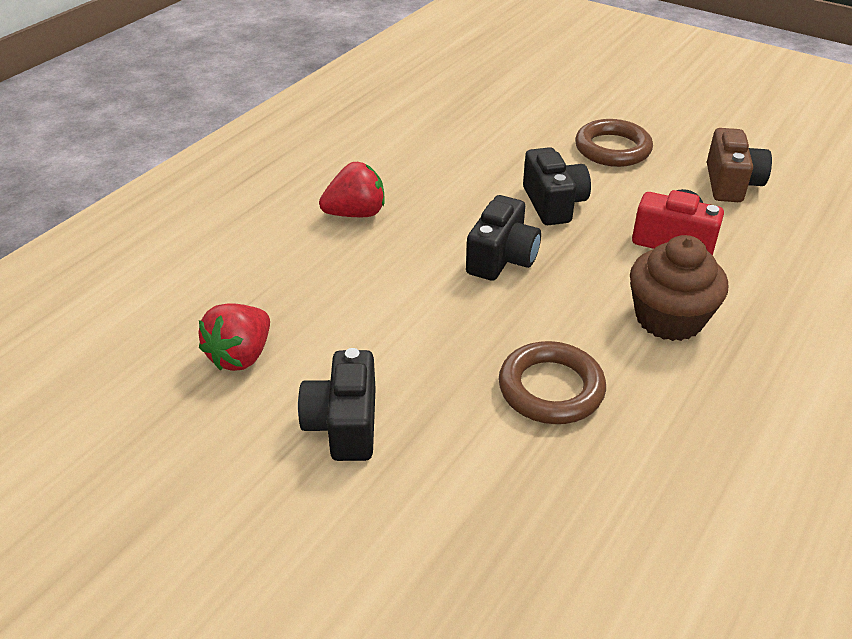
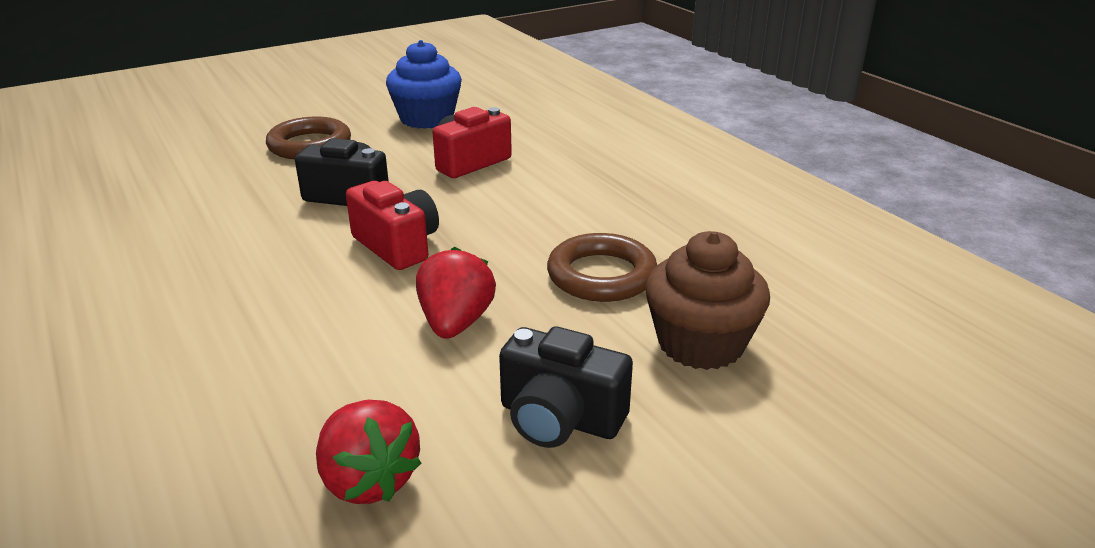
camera: 65 degrees left, 10 degrees down
red strawberry [319,162,385,217] -> red strawberry moved to [416,247,496,339]
black camera [466,195,541,281] -> red camera [346,181,439,270]
brown cupcake [630,235,728,341] -> brown cupcake moved to [645,231,770,370]
brown camera [707,128,772,202] -> blue cupcake [386,40,462,129]

